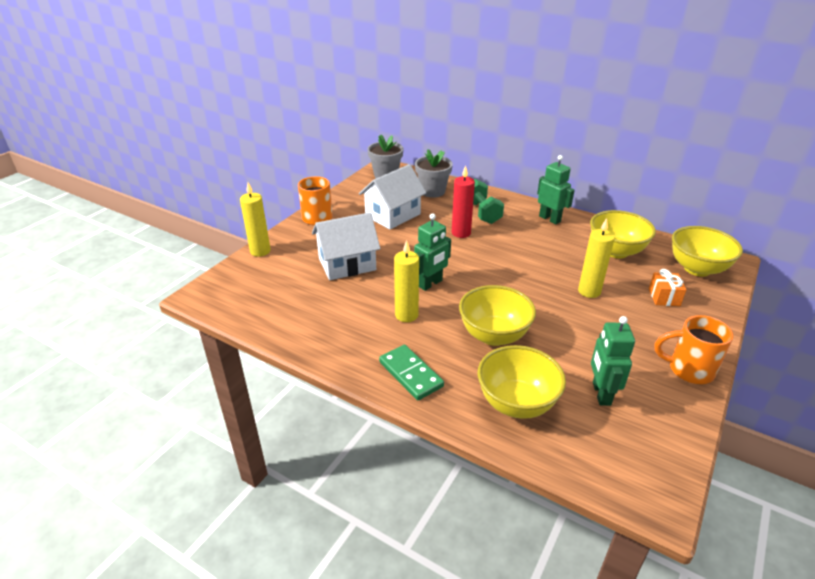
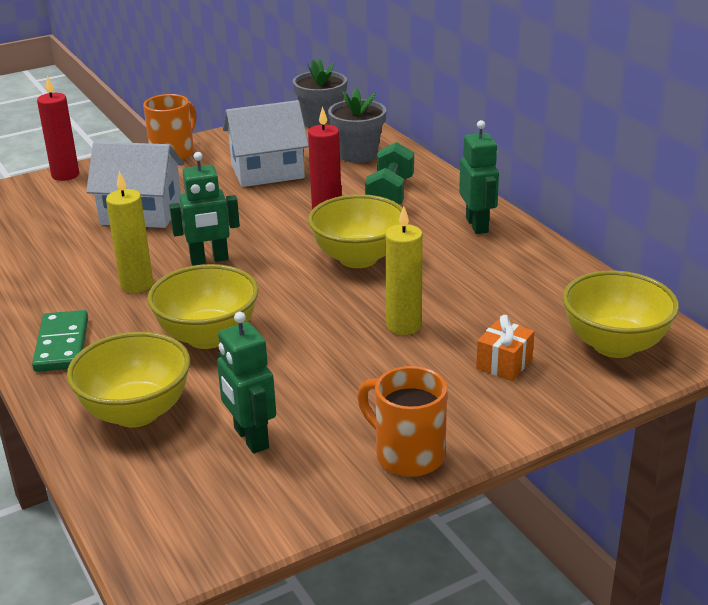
camera: 30 degrees right, 5 degrees down
yellow candle [240,183,271,257] -> red candle [37,76,79,181]
yellow bowl [590,210,656,259] -> yellow bowl moved to [308,194,403,268]
green robot [591,316,635,406] -> green robot turned 60 degrees counterclockwise [217,312,276,454]

